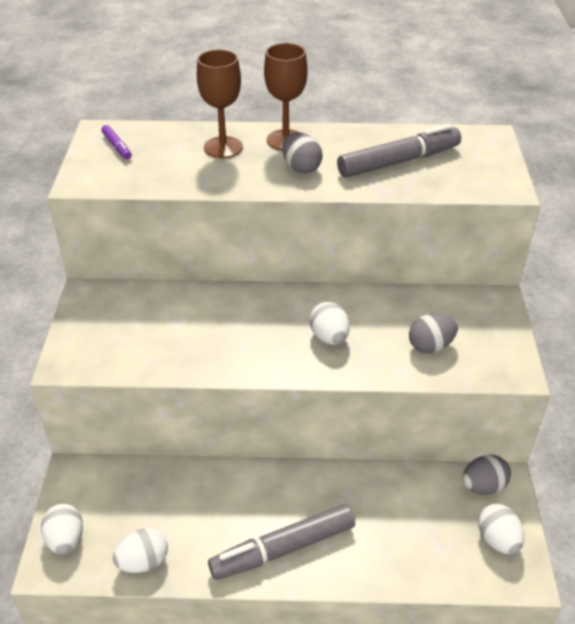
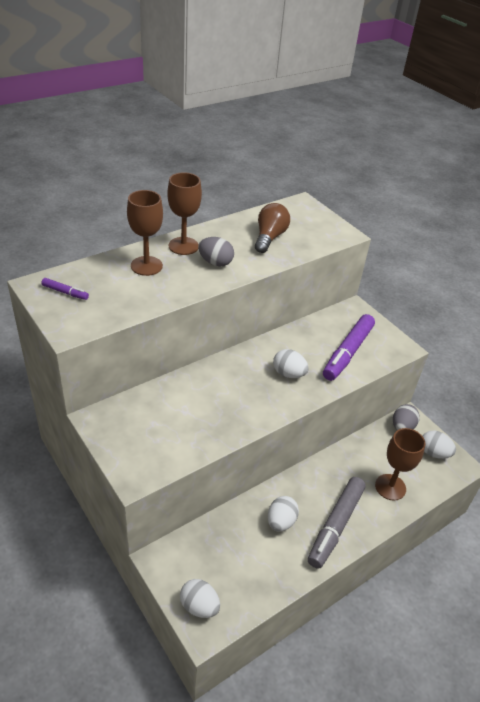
camera: 40 degrees left, 0 degrees up
white egg [113,528,168,573] -> white egg moved to [268,496,299,532]
grey marker [337,124,461,177] -> brown light bulb [255,203,290,253]
grey egg [409,313,458,353] -> purple marker [323,314,375,381]
none -> brown goblet [375,428,425,501]

